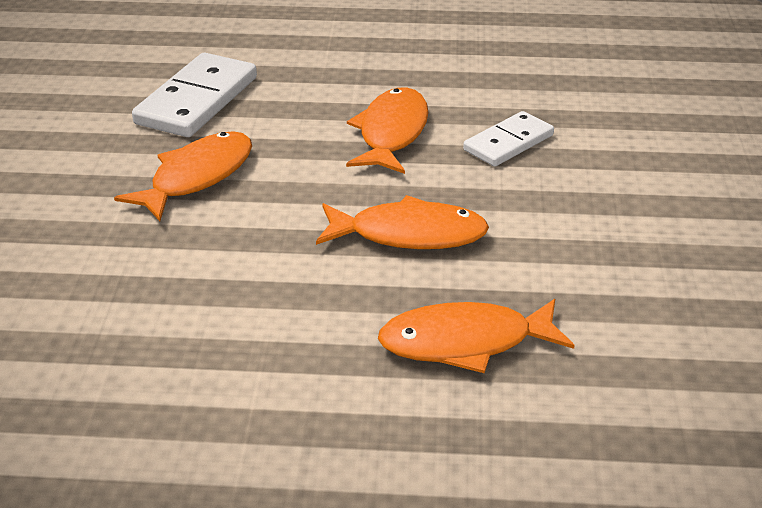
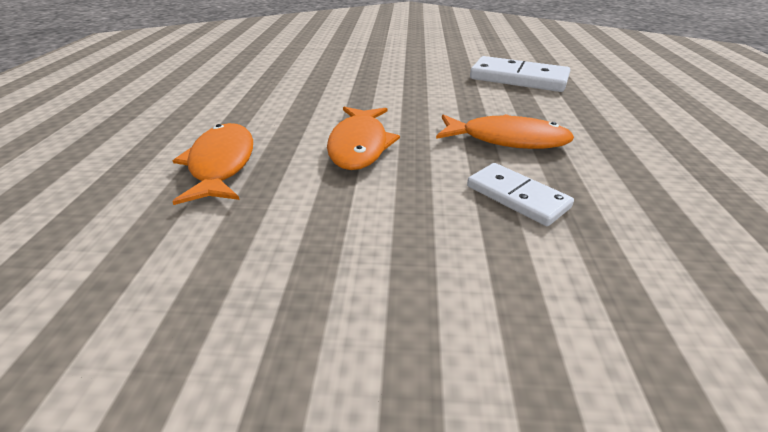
camera: 90 degrees right, 0 degrees up
orange fish [114,131,252,221] -> none

